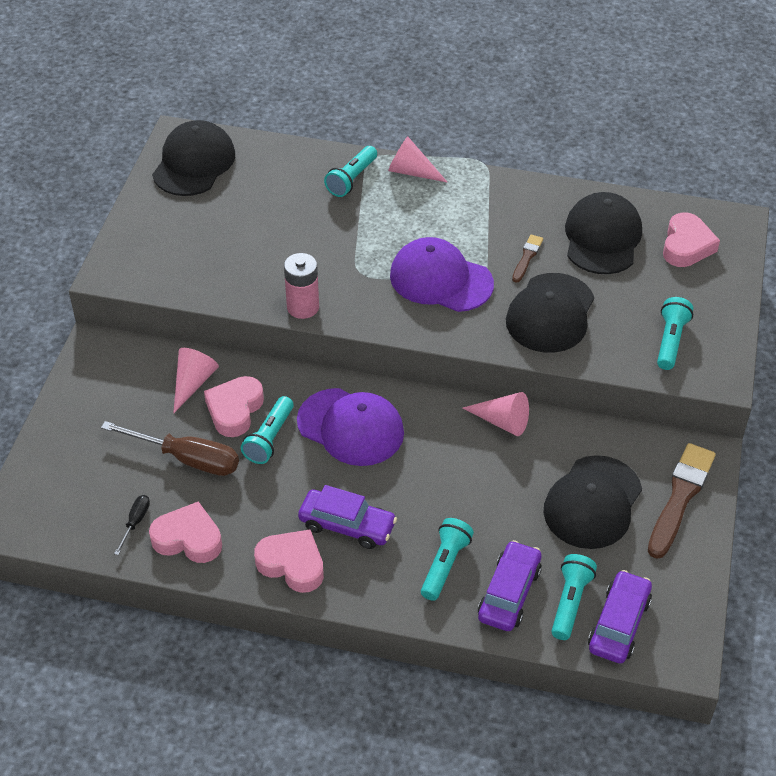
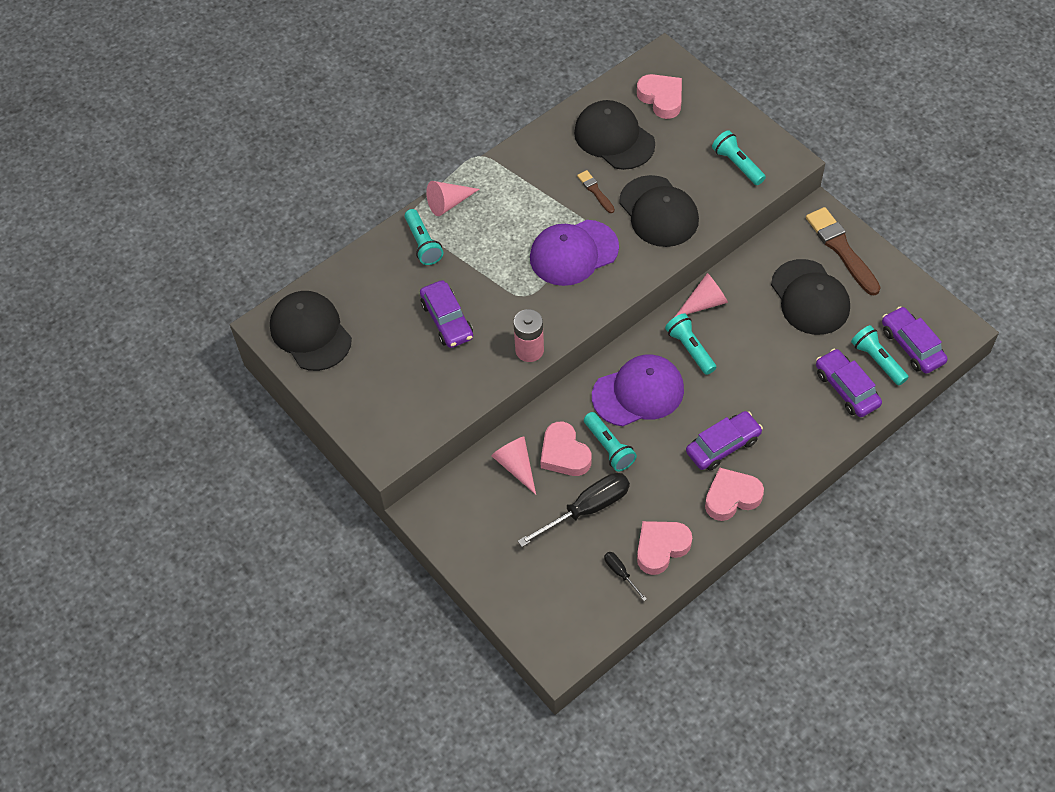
camera: 50 degrees left, 10 degrees up
brown screwdriver [101,421,239,476] -> black screwdriver [518,473,630,547]
turquoise flashlight [421,518,474,601] -> turquoise flashlight moved to [665,313,716,375]
none -> purple car [420,280,473,348]

